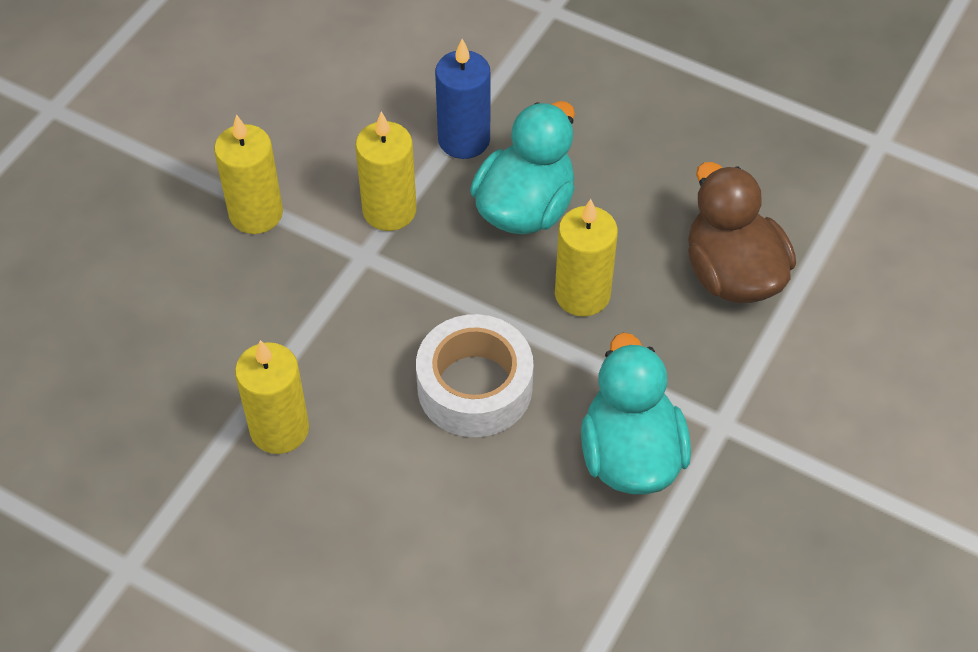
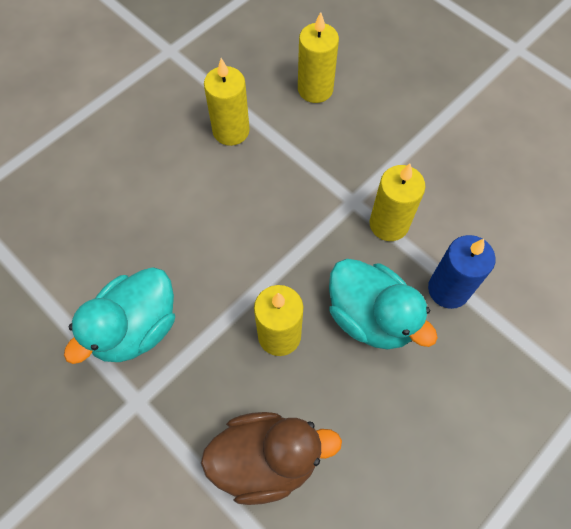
camera: 105 degrees right, 10 degrees up
yellow candle [214,114,283,234] -> yellow candle moved to [298,12,339,103]
white tape [416,314,533,437] -> none
turquoise duck [581,333,691,494] -> turquoise duck turned 120 degrees clockwise [64,268,175,364]

